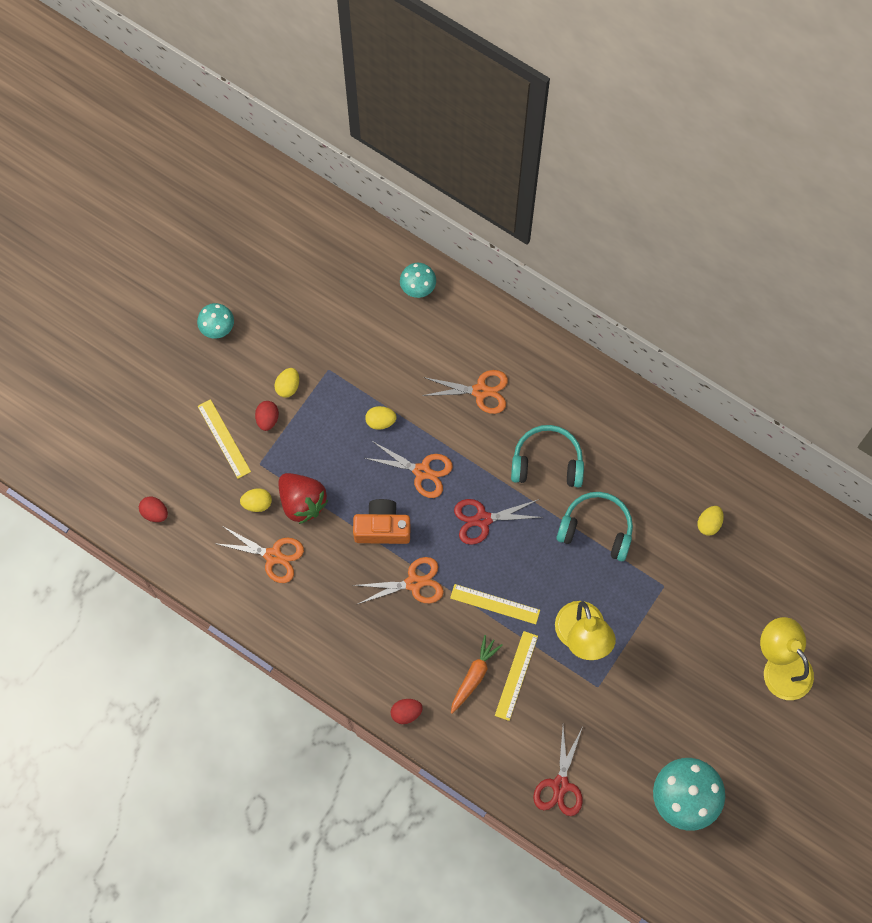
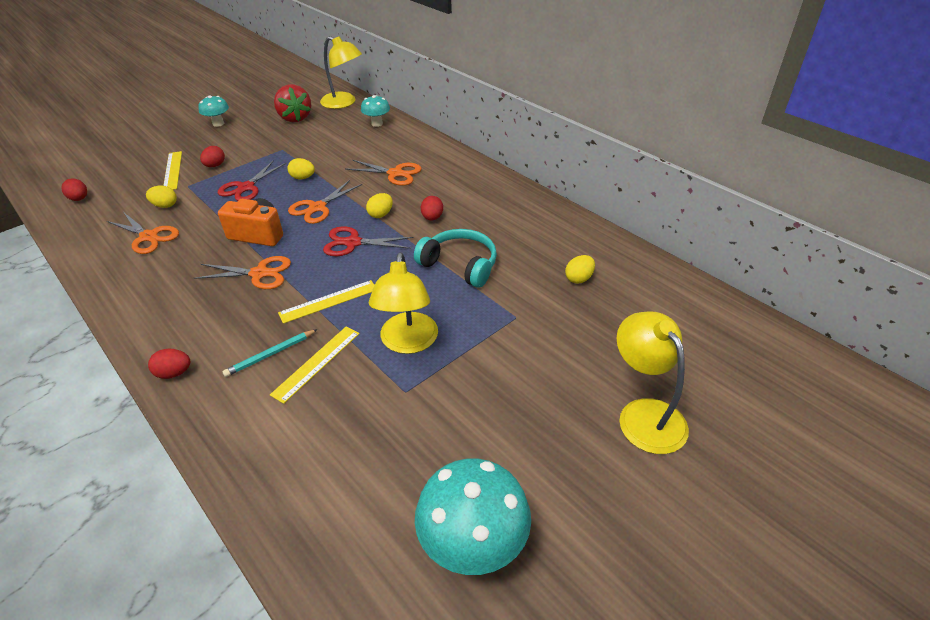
camera: 15 degrees right, 30 degrees down
yellow egg [275,368,299,397] -> yellow egg moved to [366,193,393,218]
red strawberry [279,473,328,524] -> red strawberry moved to [274,84,311,122]
orange scissors [365,441,453,498] -> orange scissors turned 90 degrees clockwise [288,180,362,224]
yellow ruler [450,584,540,624] -> yellow ruler turned 60 degrees counterclockwise [278,280,374,324]
orange carrot [451,635,503,714] -> turquoise pencil [222,329,318,377]
turquoise headphones [511,425,584,487] -> red egg [421,196,443,221]
red scissors [533,727,583,816] -> red scissors moved to [218,160,286,201]
none -> yellow lamp [320,36,362,109]

